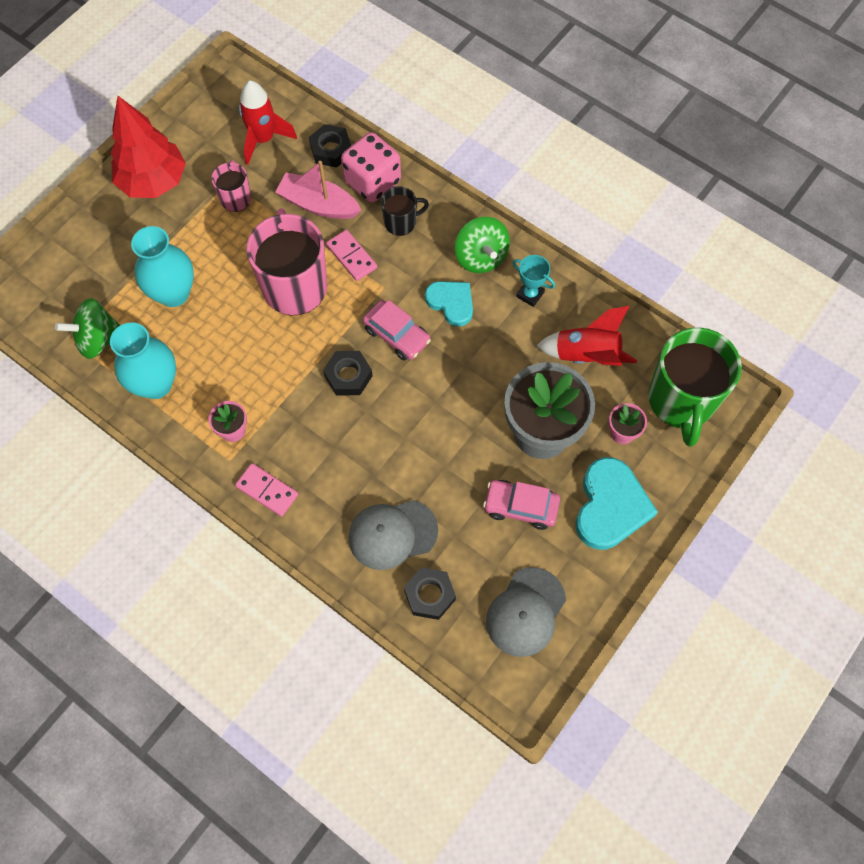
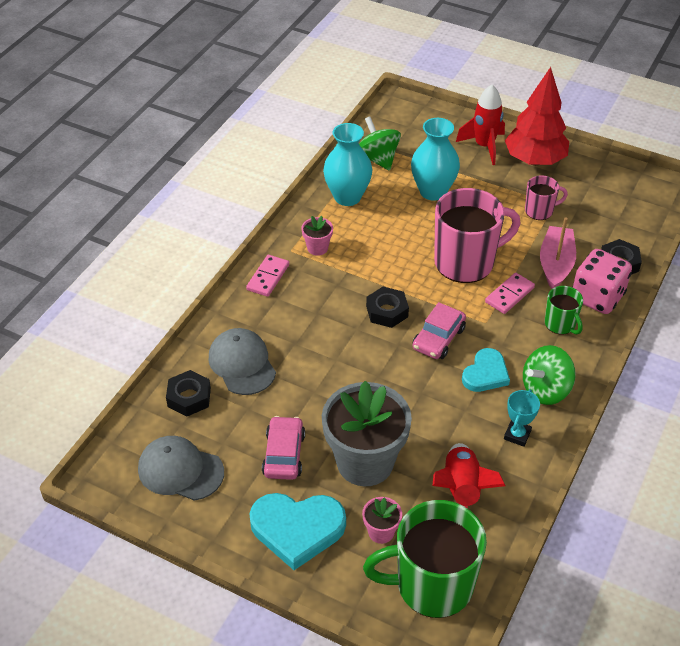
camera: 80 degrees right, 20 degrees down
red rocket [239,80,297,165] -> red rocket moved to [456,85,505,165]
black mug [381,187,429,236] -> green mug [545,286,583,335]

